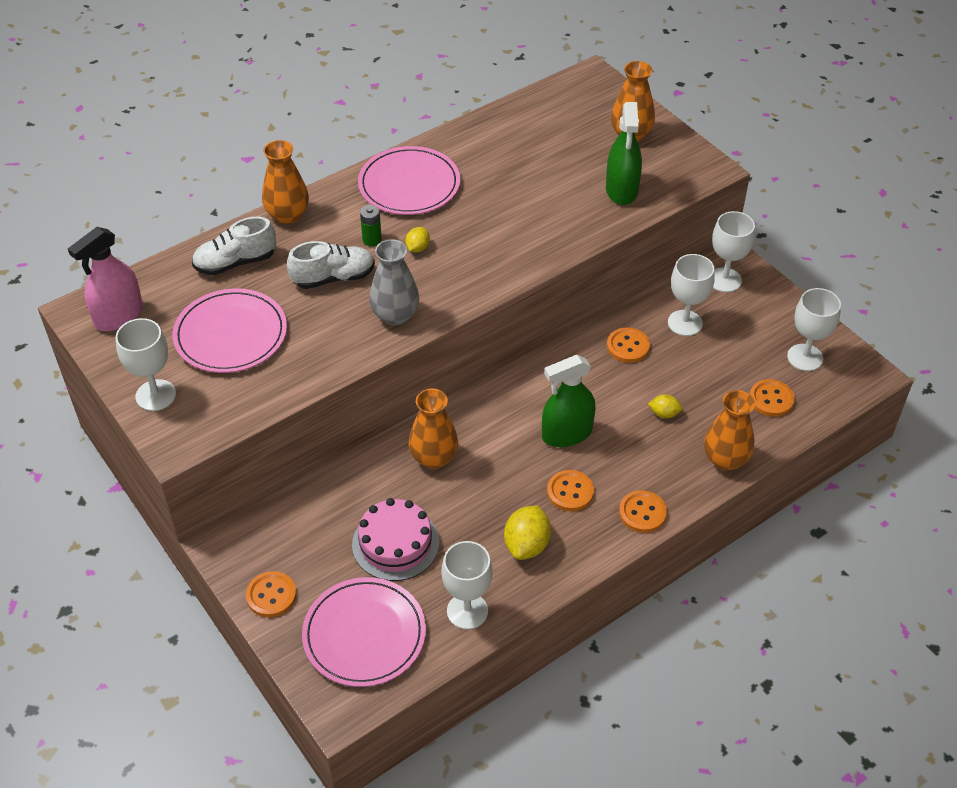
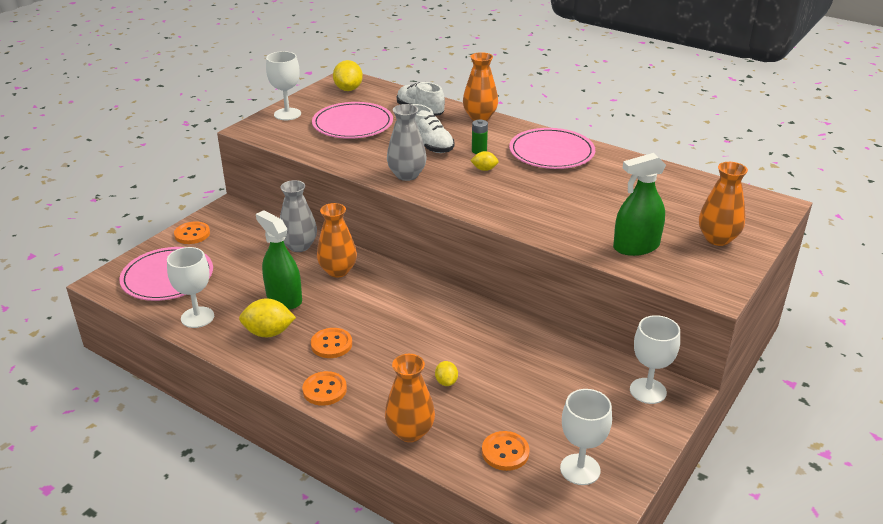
camera: 70 degrees right, 15 degrees down
pink spray bottle [68,227,143,331] -> yellow lemon [333,60,363,91]
pink cake [352,498,439,581] -> none
green spray bottle [542,355,596,447] -> green spray bottle moved to [256,210,302,309]
orange button [607,327,650,363] -> none
white goblet [668,254,715,336] -> none
none -> grey vase [280,180,317,252]

